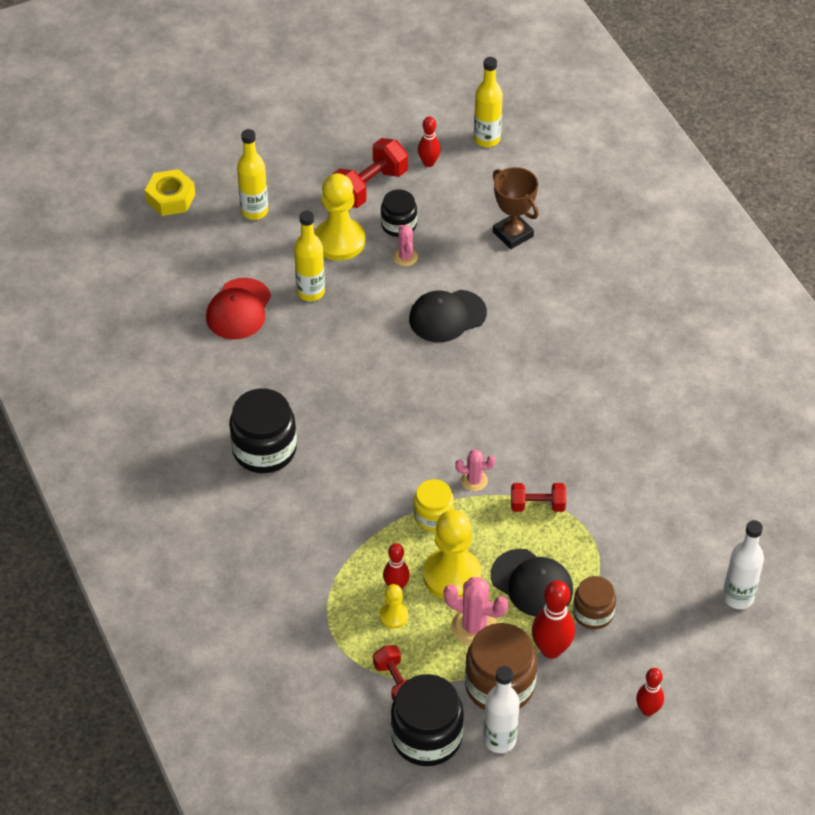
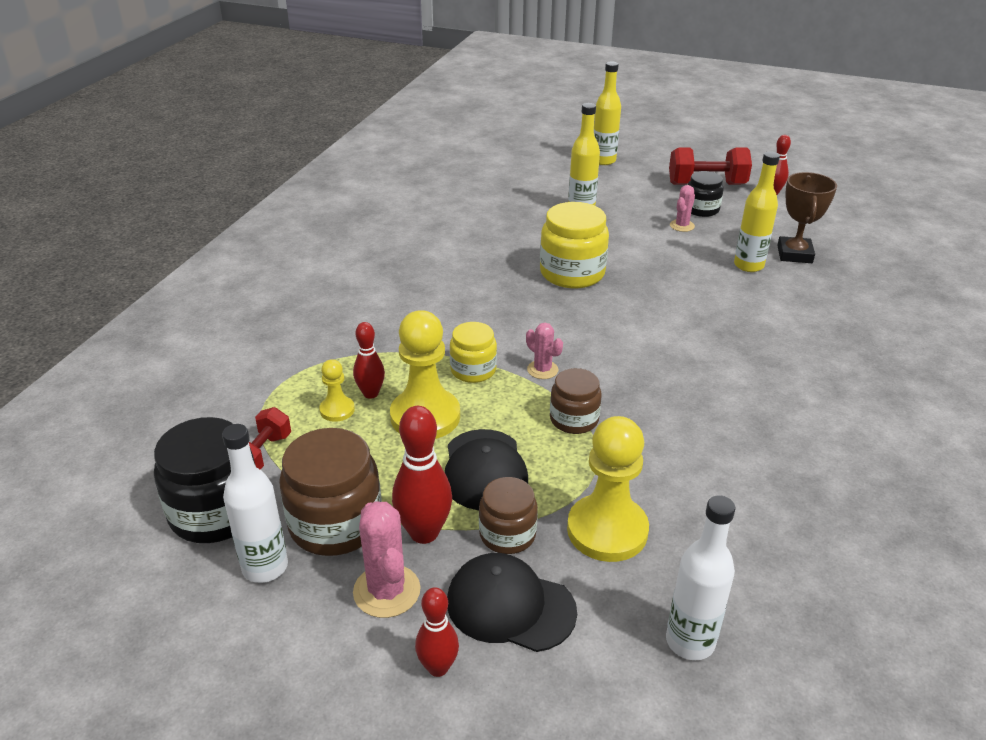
camera: 45 degrees right, 15 degrees down
yellow nut [145,169,195,216] -> none
red cap [206,278,271,340] -> none
black jar [229,388,297,473] -> none
yellow pawn [314,173,365,261] -> yellow pawn moved to [567,416,649,562]
black cap [409,290,487,342] -> black cap moved to [447,553,577,652]
pink cactus [444,577,508,646] -> pink cactus moved to [353,501,421,618]
yellow bottle [474,57,503,147] -> yellow bottle moved to [734,151,780,272]
red dumbbell [511,483,566,512] -> brown jar [550,368,602,434]
none -> yellow jar [540,202,609,288]

